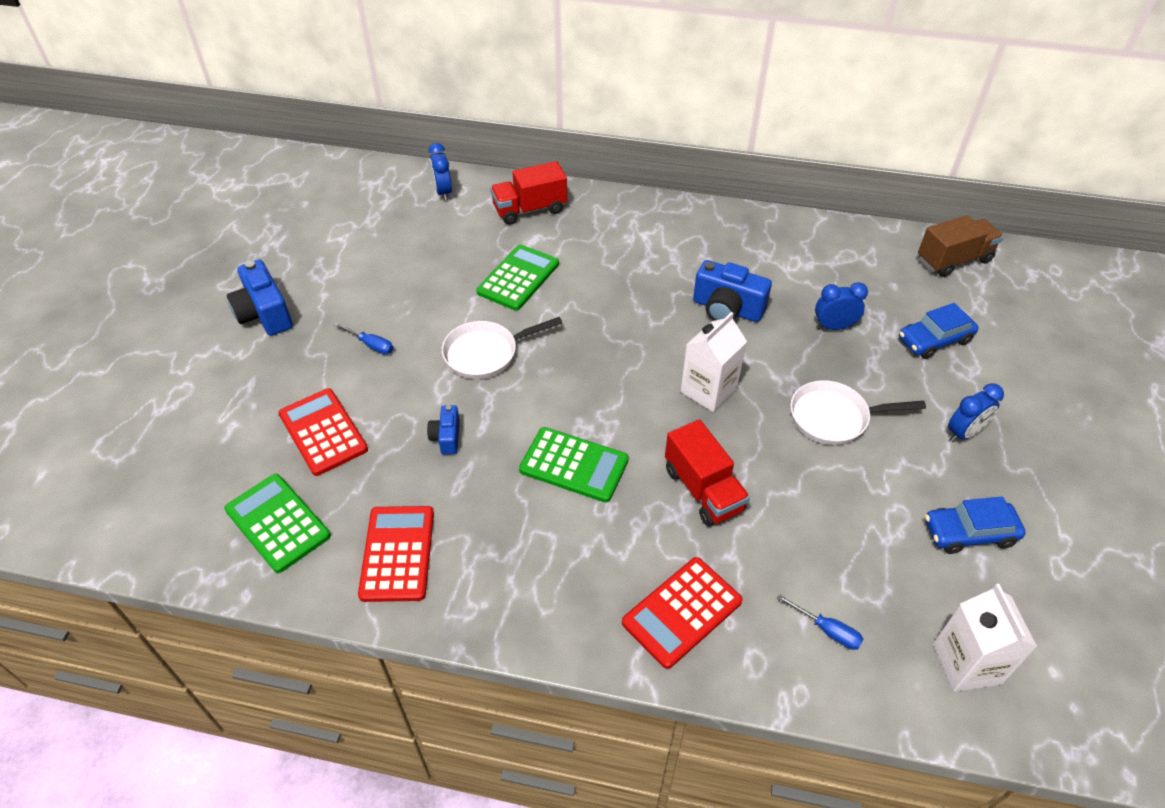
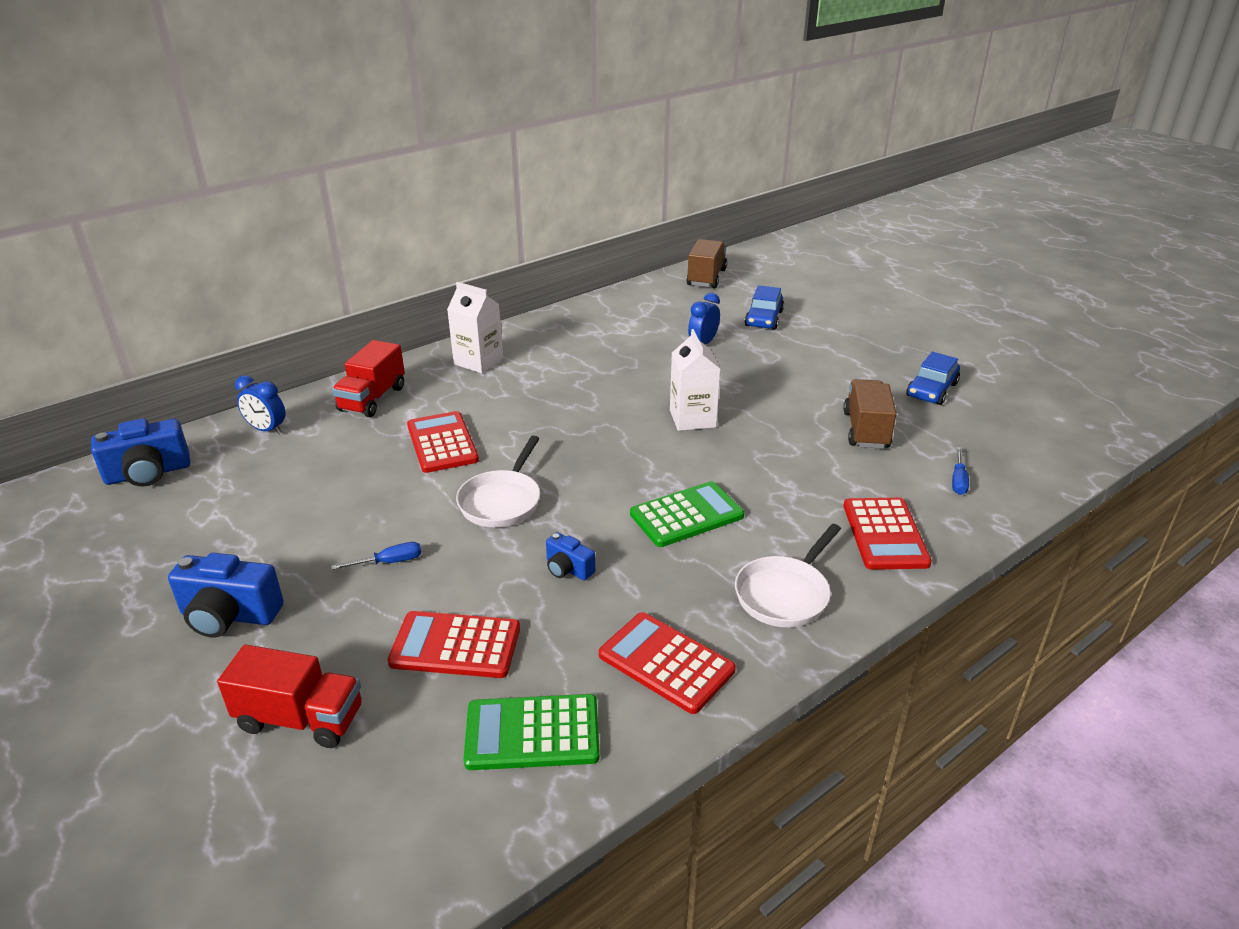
camera: 50 degrees left, 15 degrees down
green calculator [476,244,559,311] -> red calculator [407,411,479,473]
red truck [665,420,750,526] -> red truck moved to [217,645,362,748]
blue camera [693,260,772,322] -> blue camera moved to [91,418,190,486]
blue screwdriver [777,594,863,650] -> blue screwdriver turned 120 degrees clockwise [952,447,969,495]
white pan [790,380,926,445] -> white pan moved to [735,524,841,627]
white carton [933,584,1037,692] -> white carton moved to [447,282,503,373]
blue clock [948,383,1004,442] -> none
none -> brown truck [843,379,897,449]

